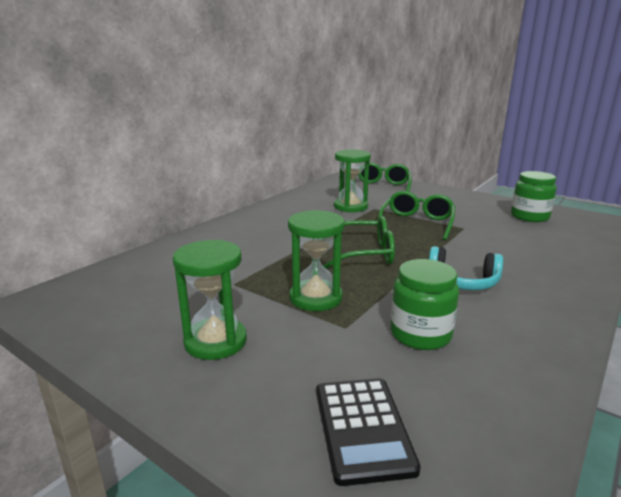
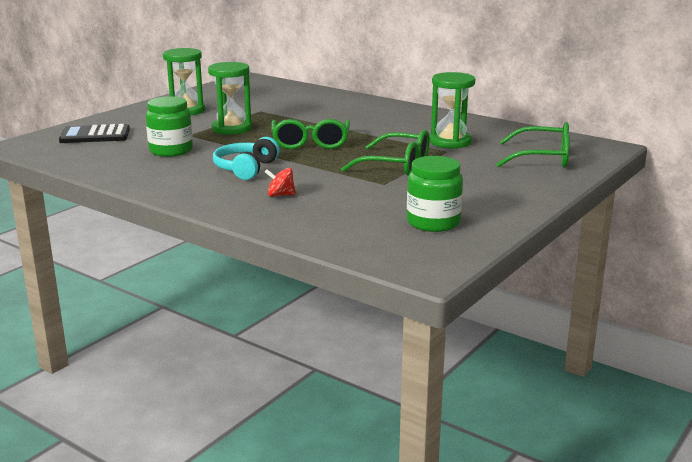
camera: 90 degrees right, 0 degrees up
none -> red spinning top [265,168,296,197]

